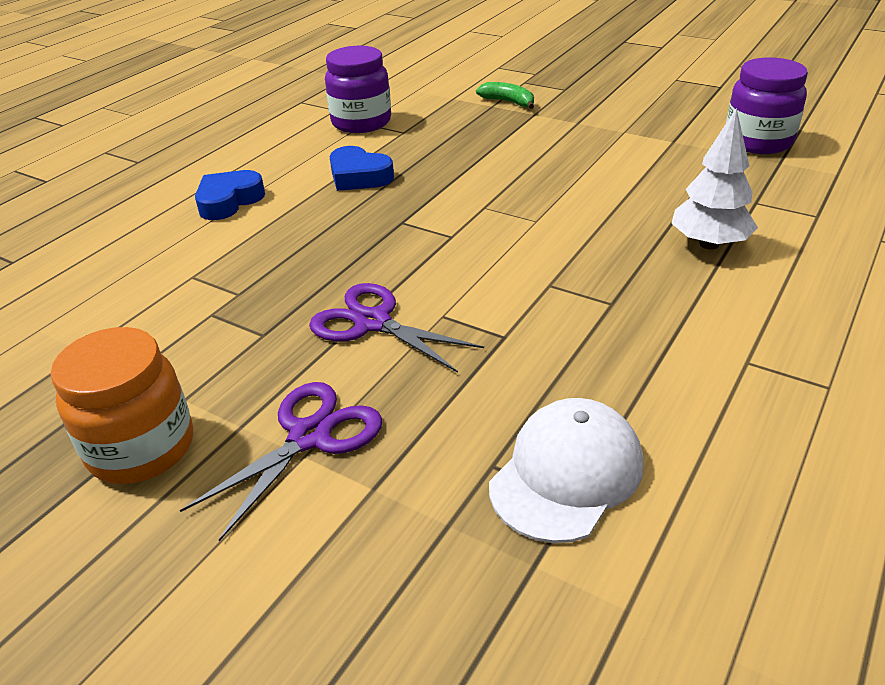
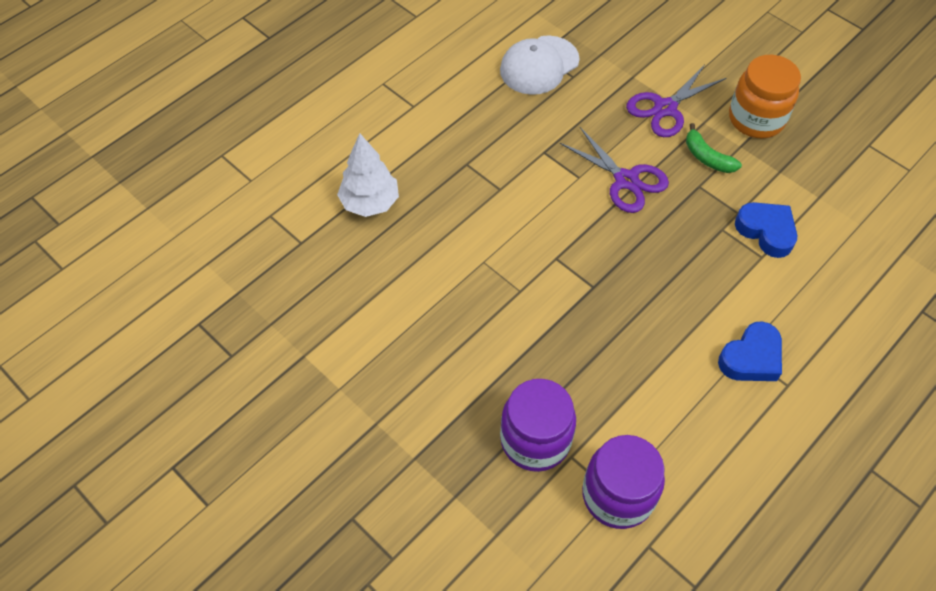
camera: 170 degrees left, 20 degrees up
blue heart [330,146,394,191] -> blue heart moved to [735,202,797,258]
green banana [476,82,534,109] -> green banana moved to [686,123,742,173]
purple jar [726,57,808,154] -> purple jar moved to [500,379,576,472]

